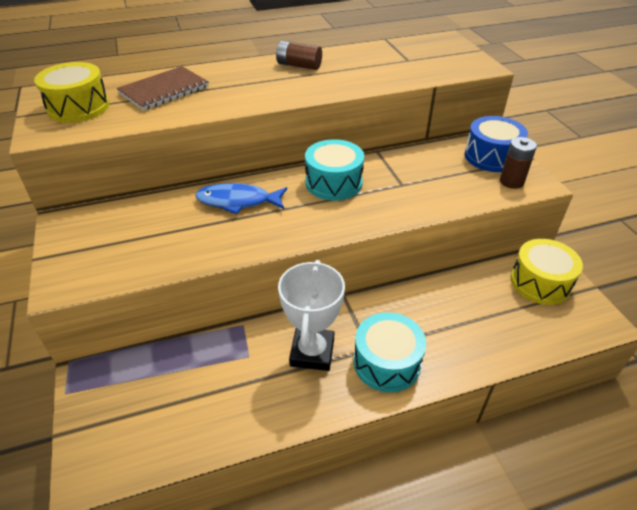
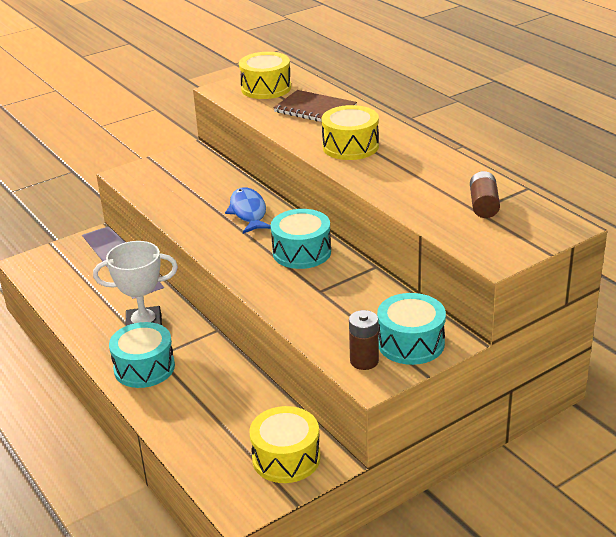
camera: 75 degrees right, 10 degrees down
brown battery [276,41,322,70] -> brown battery moved to [470,171,500,218]
blue drum [465,116,528,172] -> turquoise drum [377,293,446,365]
none -> yellow drum [322,105,379,160]

